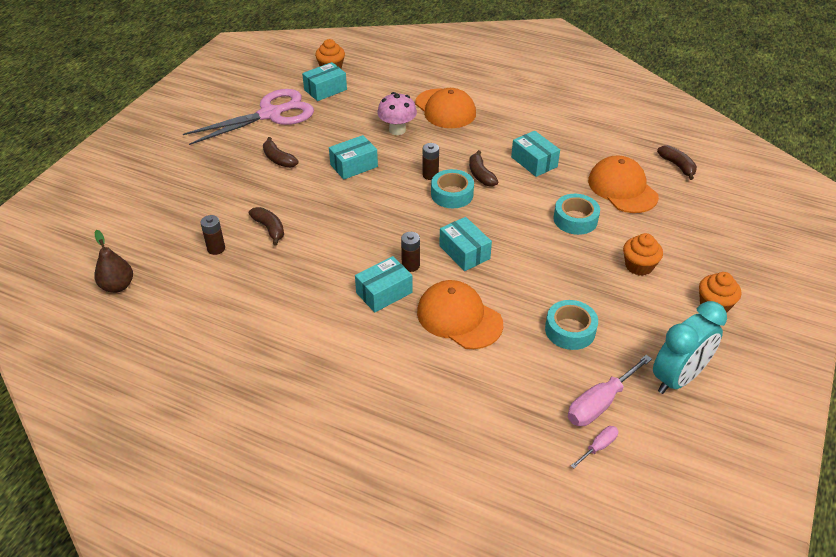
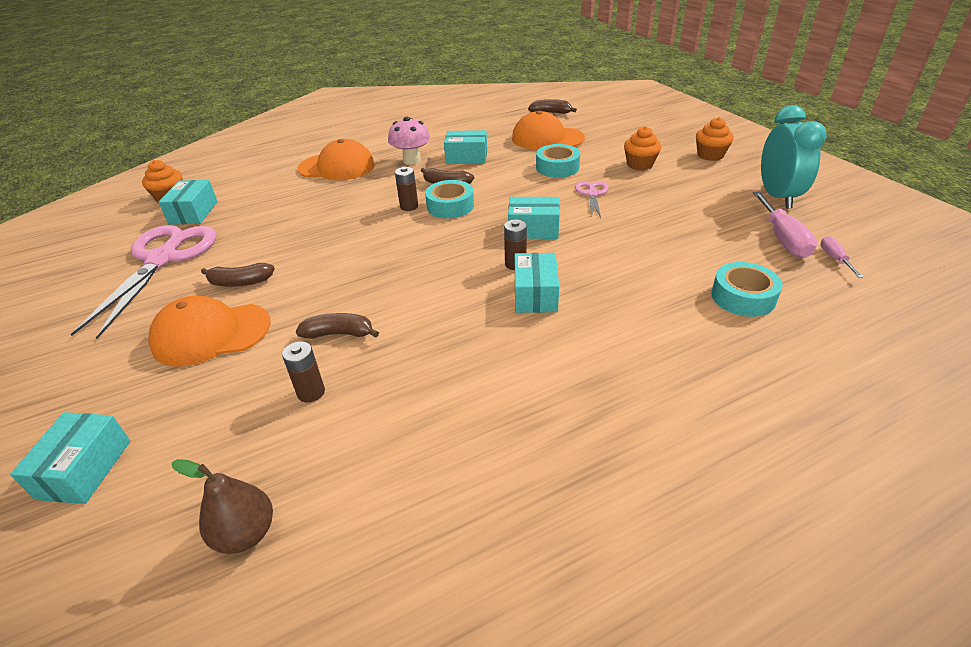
camera: 50 degrees left, 5 degrees down
turquoise box [329,135,378,180] -> turquoise box moved to [10,412,130,504]
pink mushroom [377,92,417,135] -> pink mushroom moved to [388,117,430,165]
orange cap [417,280,503,349] -> orange cap moved to [148,296,271,367]
turquoise tape [545,300,598,350] -> turquoise tape moved to [711,262,783,317]
none -> pink scissors [575,182,609,218]

